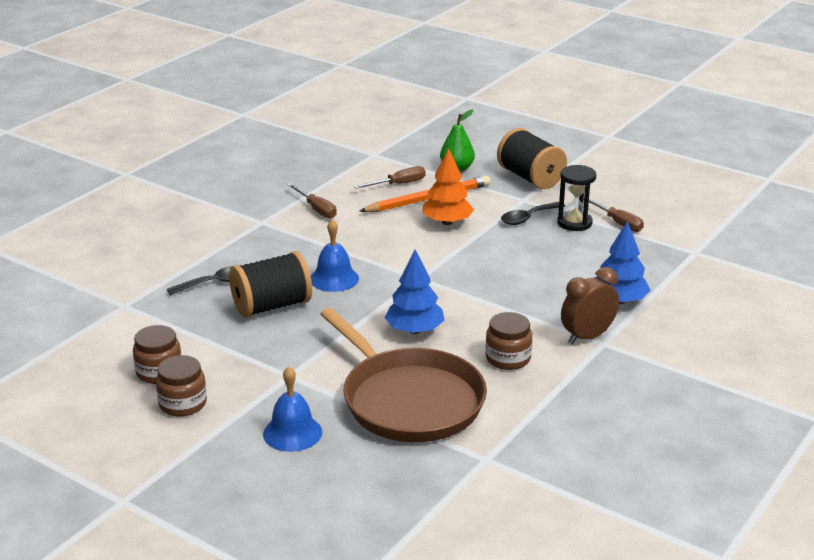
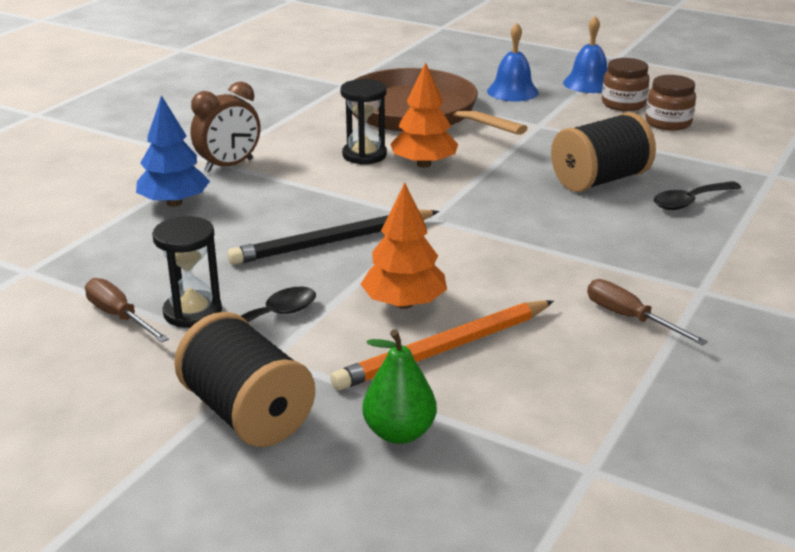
camera: 175 degrees right, 0 degrees up
blue bell [311,219,359,292] -> blue bell moved to [563,16,607,93]
brown screwdriver [354,166,426,189] -> none
blue tree [384,249,445,334] -> orange tree [390,62,458,168]
brown jar [485,312,532,370] -> none
none -> black pencil [227,210,439,265]
none -> black hourglass [341,79,387,165]

